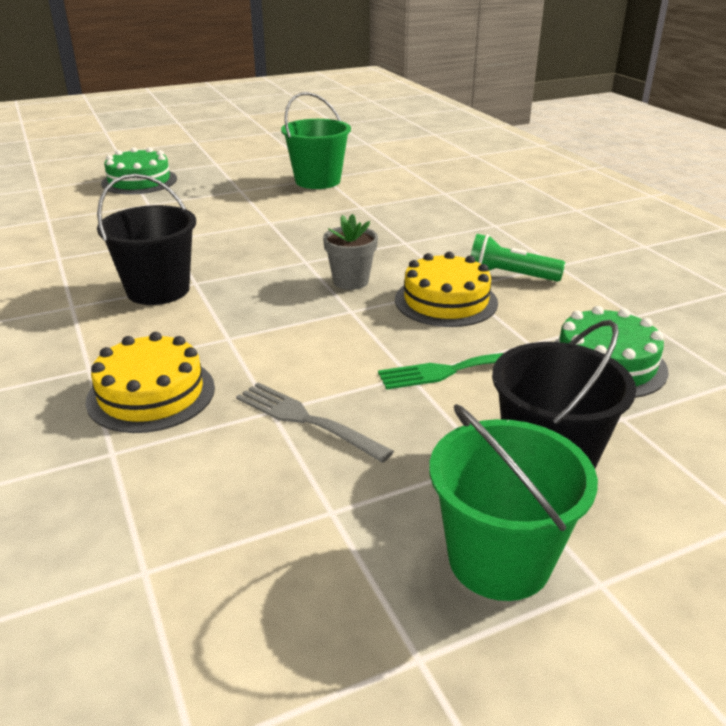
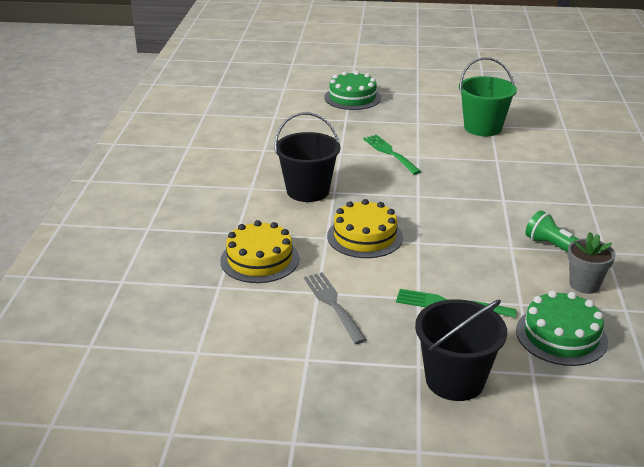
camera: 30 degrees right, 0 degrees up
grey flower pot [323,214,378,290] -> grey flower pot moved to [567,232,615,294]
yellow cake [395,252,498,327] -> yellow cake moved to [327,199,403,258]
green bucket [429,404,598,601] -> none
none -> green fork [363,135,422,175]

